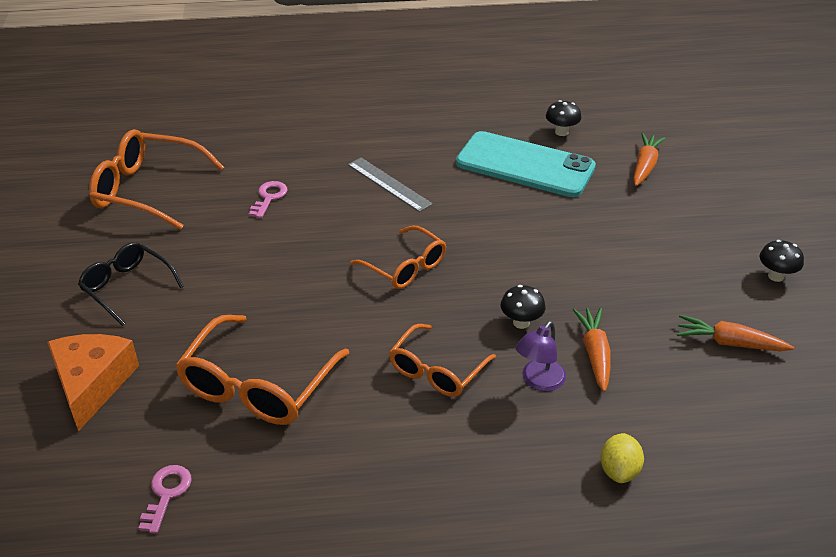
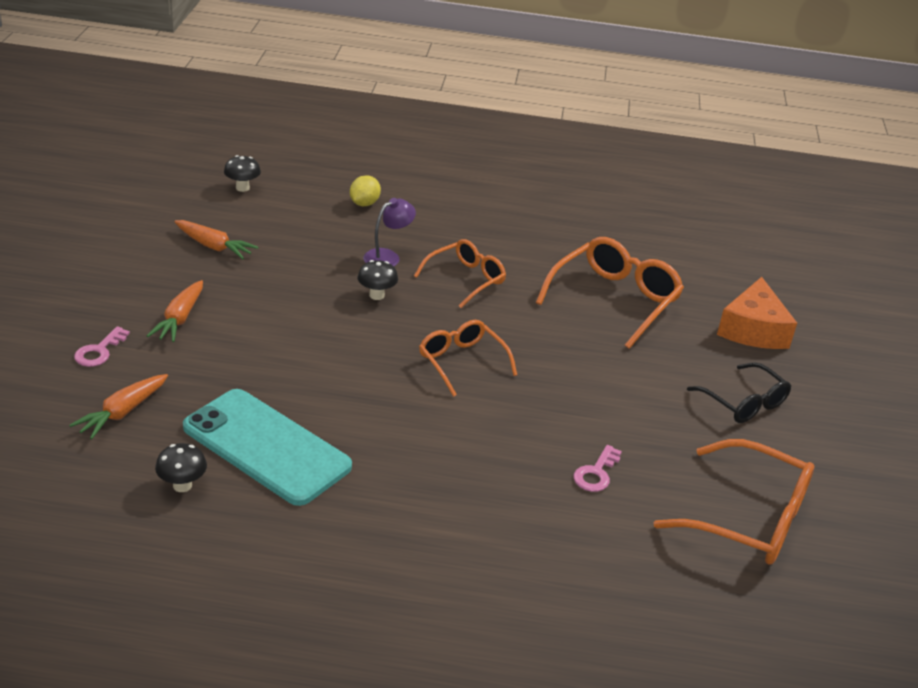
camera: 170 degrees left, 5 degrees down
pink key [139,465,192,534] -> pink key moved to [74,326,130,367]
grey ruler [348,158,433,212] -> none
orange carrot [573,308,611,392] -> orange carrot moved to [147,280,203,342]
black mushroom [760,240,804,282] -> black mushroom moved to [224,155,261,192]

